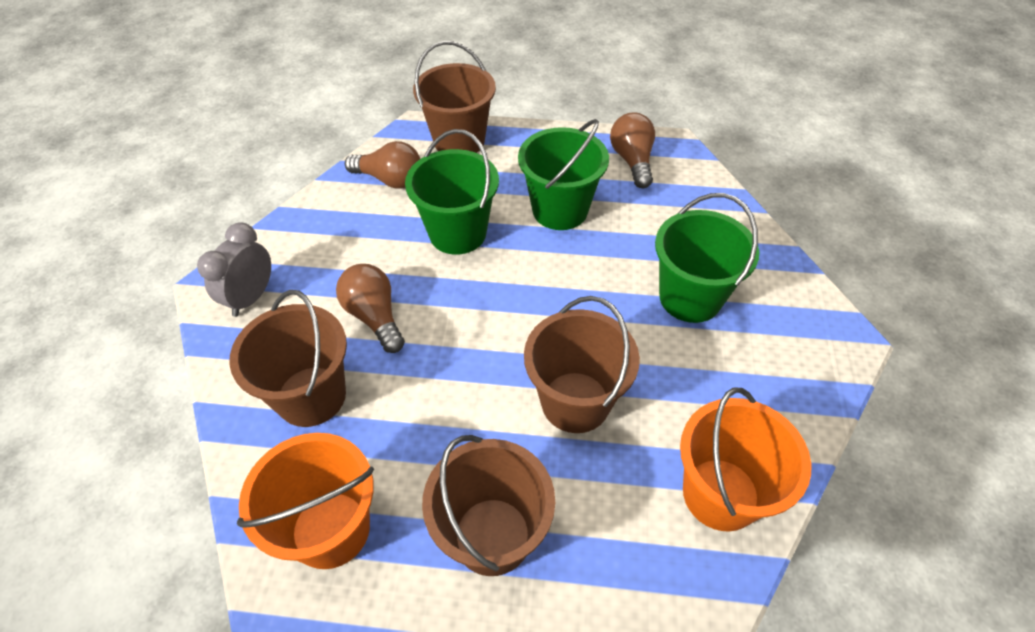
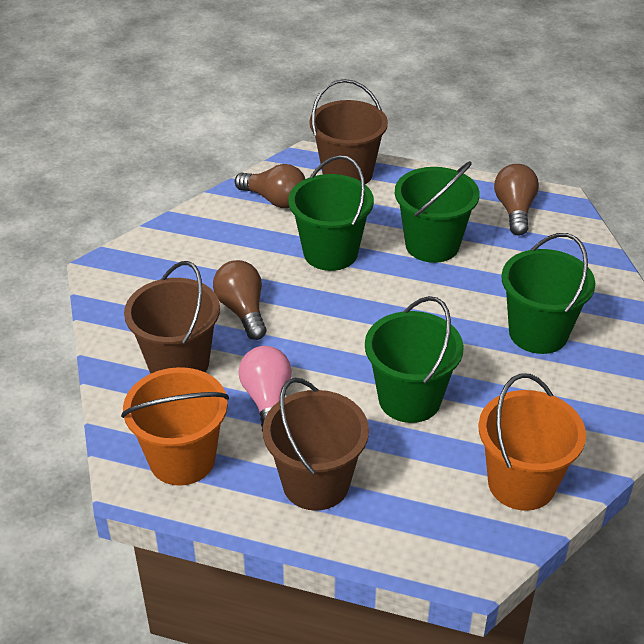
camera: 10 degrees right, 10 degrees down
grey clock [197,222,271,317] -> none
brown bucket [524,296,640,433] -> green bucket [365,296,464,423]
none -> pink light bulb [239,346,292,432]

